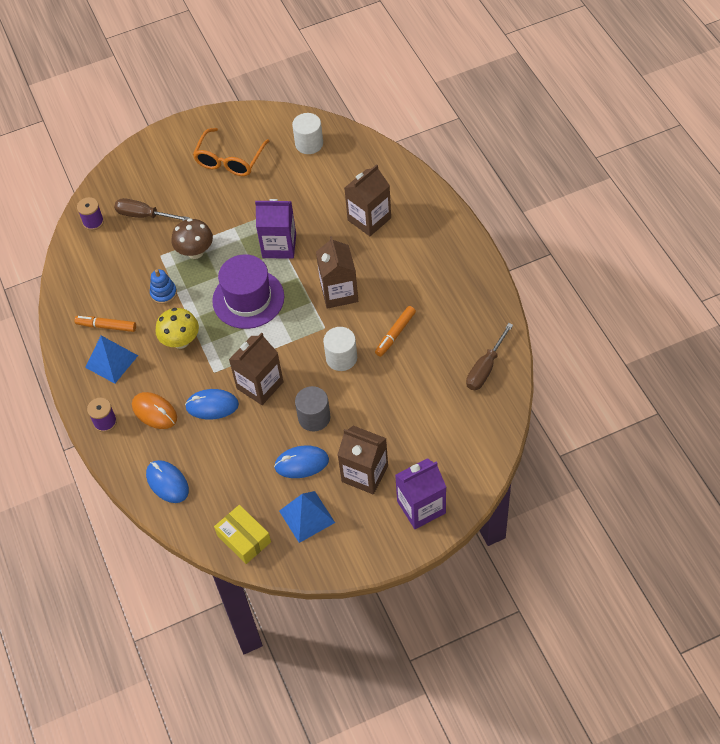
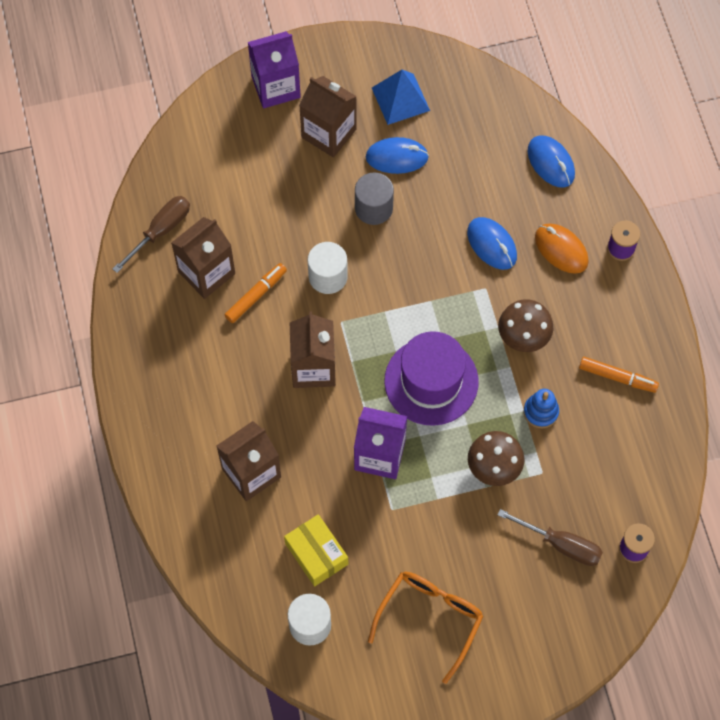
camera: 175 degrees left, 10 degrees up
blue pyramid [85,336,138,384] -> none
yellow mushroom [156,308,199,349] -> brown mushroom [498,299,553,352]
blue mouse [185,389,239,420] -> blue mouse turned 45 degrees clockwise [467,217,517,270]
yellow box [214,505,271,564] -> yellow box moved to [284,514,348,586]
brown carton [229,332,283,405] -> brown carton moved to [171,217,235,299]

